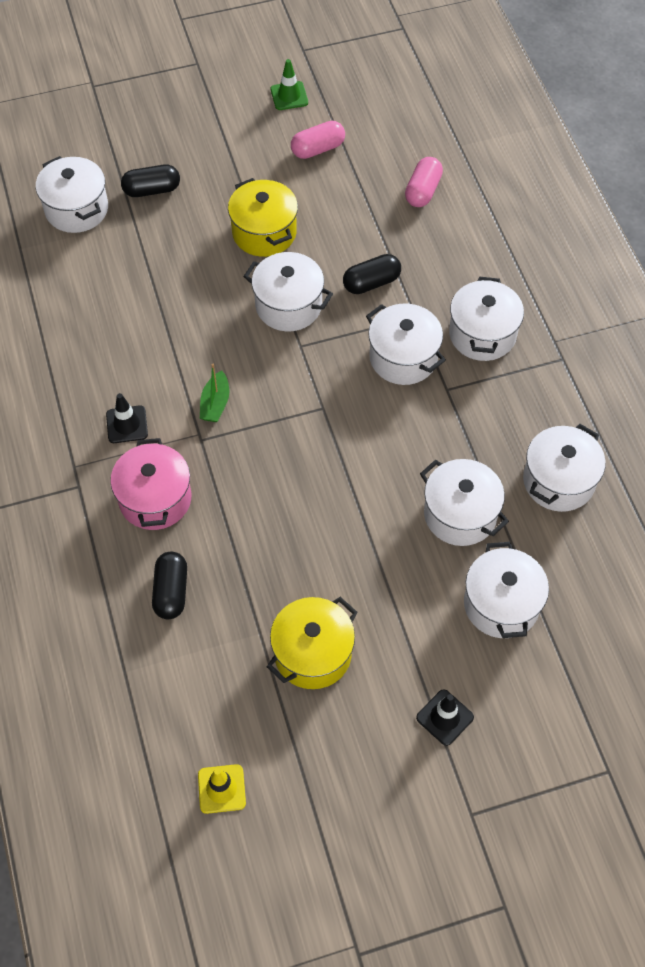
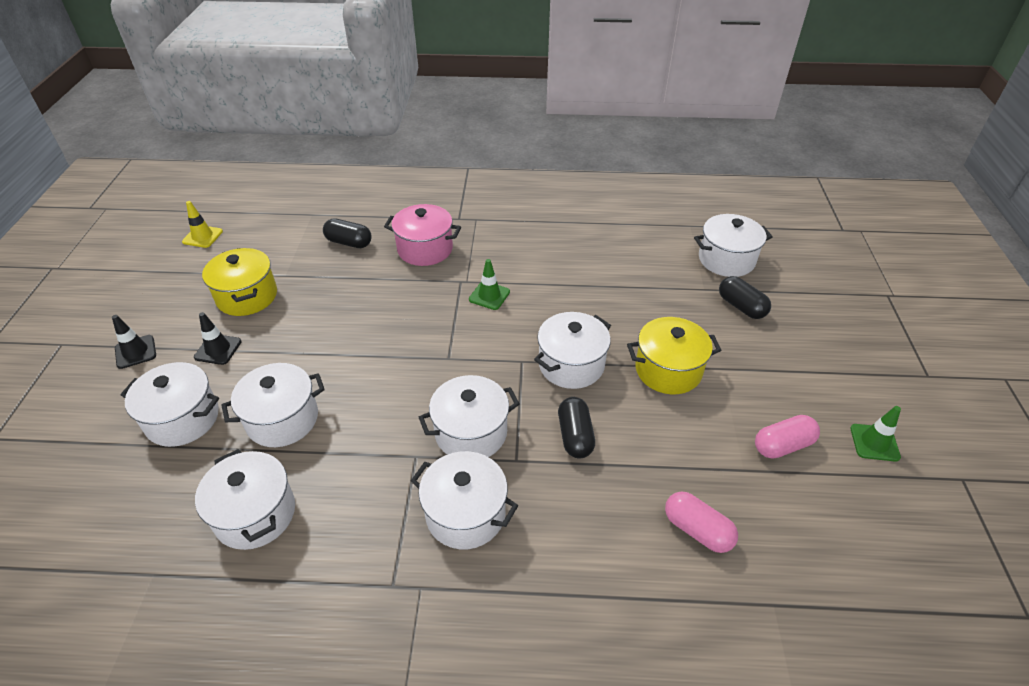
camera: 110 degrees right, 15 degrees down
black traffic cone [106,393,148,443] -> black traffic cone moved to [194,312,242,365]
black capsule [121,165,180,197] -> black capsule turned 45 degrees counterclockwise [719,276,771,319]
green boat [200,364,230,422] -> green traffic cone [469,259,510,310]
pink capsule [291,121,345,159] -> pink capsule turned 75 degrees clockwise [755,415,820,459]

